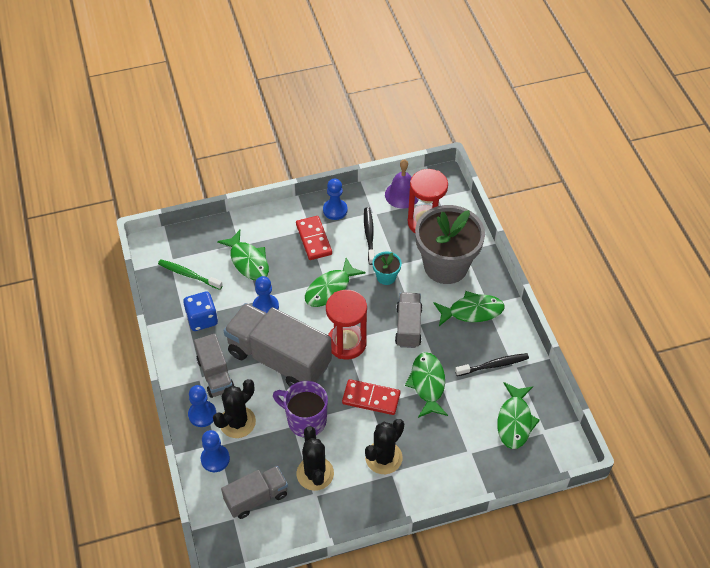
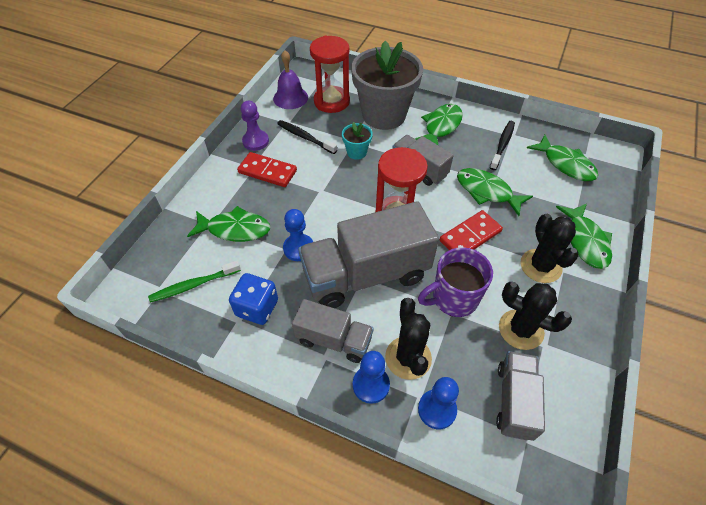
camera: 50 degrees left, 0 degrees up
green fish [305,258,366,307] -> green fish moved to [556,203,612,269]
blue pawn [323,179,348,220] -> purple pawn [241,101,269,151]

